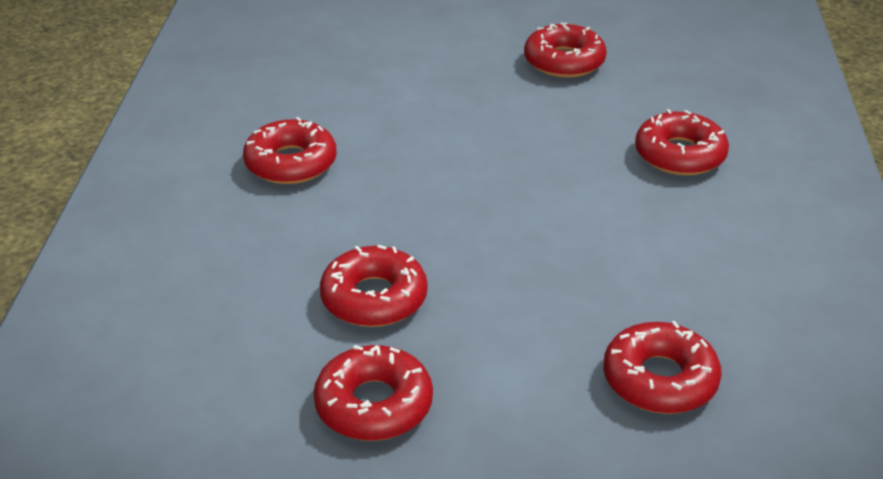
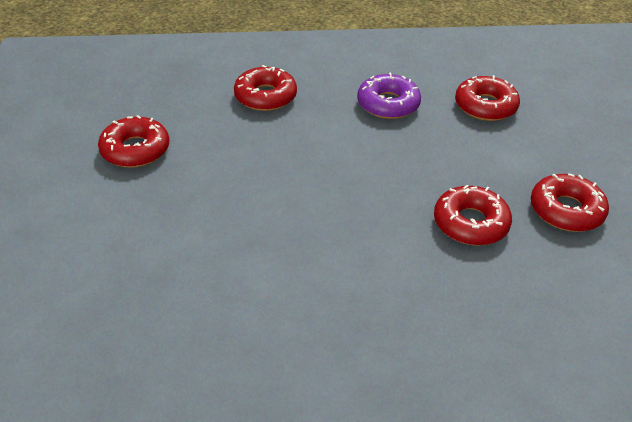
camera: 100 degrees left, 5 degrees up
red donut [243,117,336,184] -> none
none -> purple donut [357,72,421,119]

